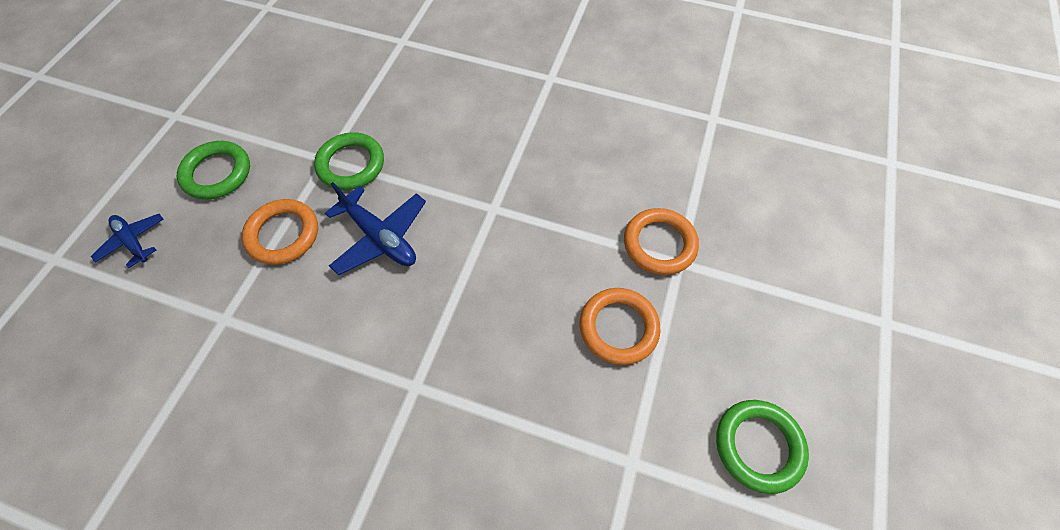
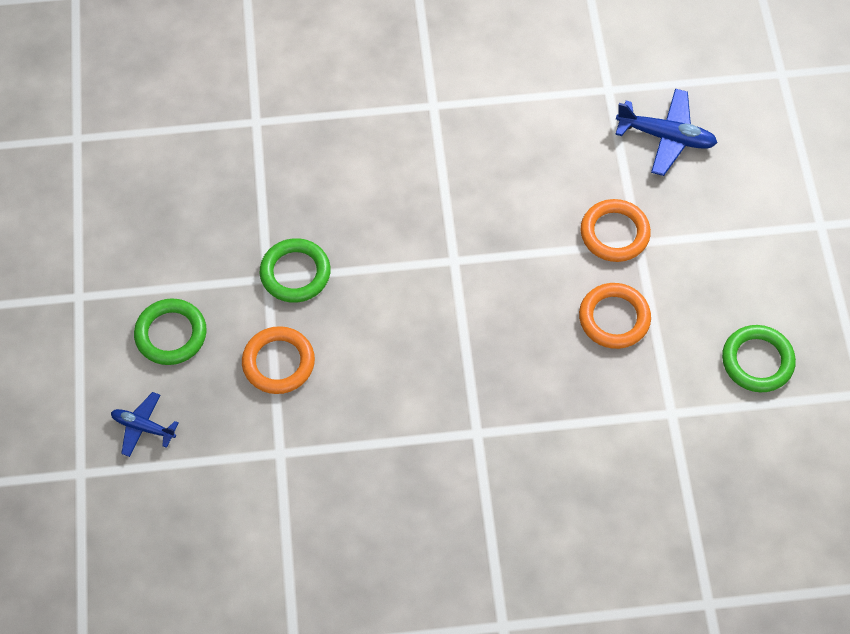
camera: 25 degrees left, 0 degrees up
blue plane [325,182,426,275] -> blue plane moved to [615,89,717,176]

